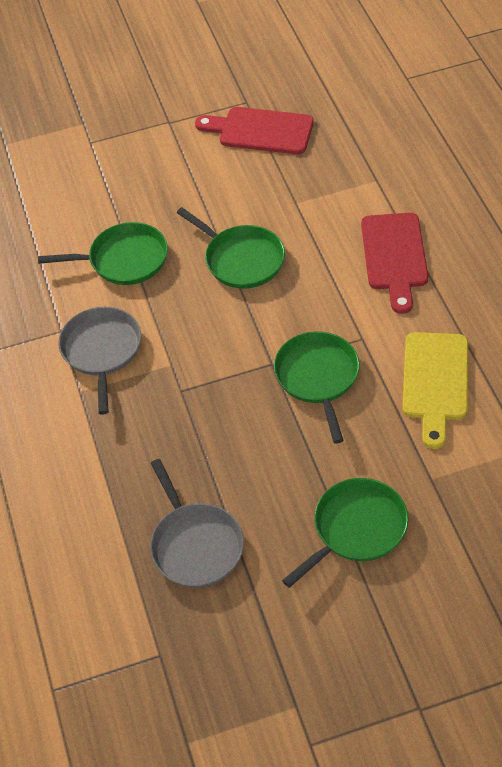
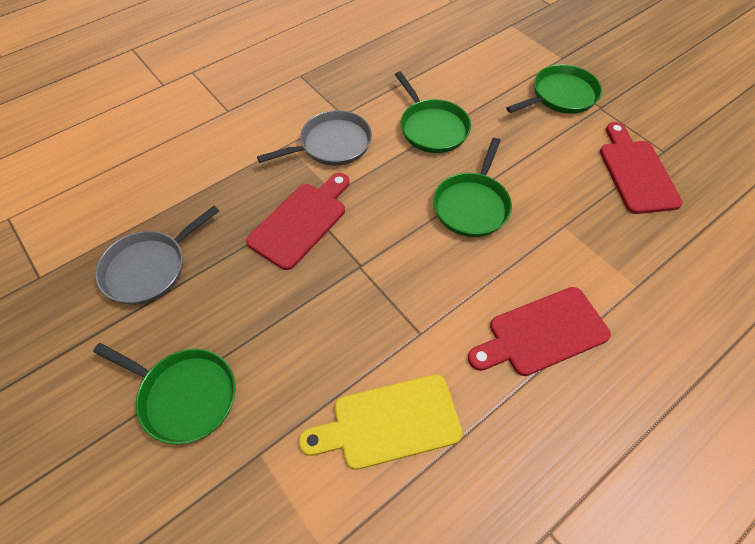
camera: 65 degrees right, 5 degrees up
green pan [274,332,360,444] -> green pan moved to [506,64,602,114]
none -> red cutting board [246,173,349,270]

